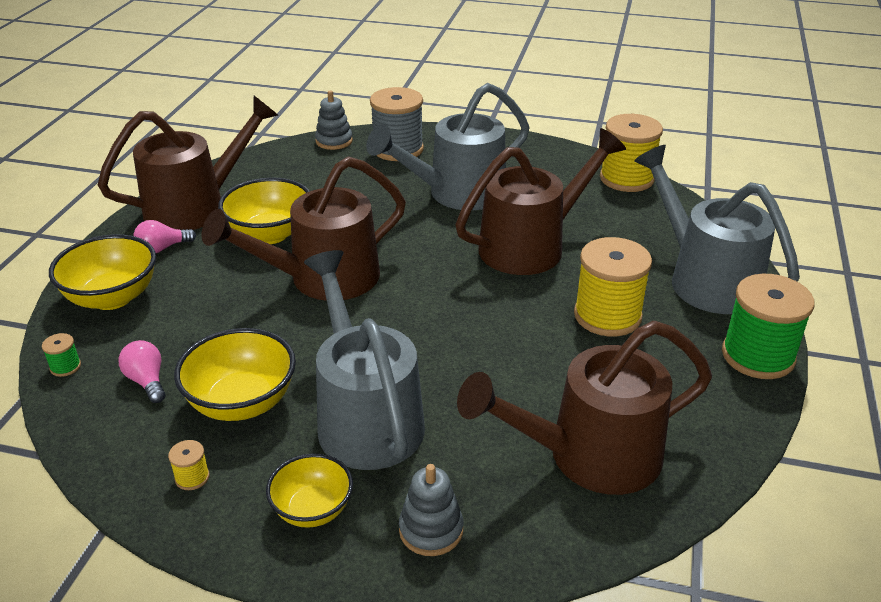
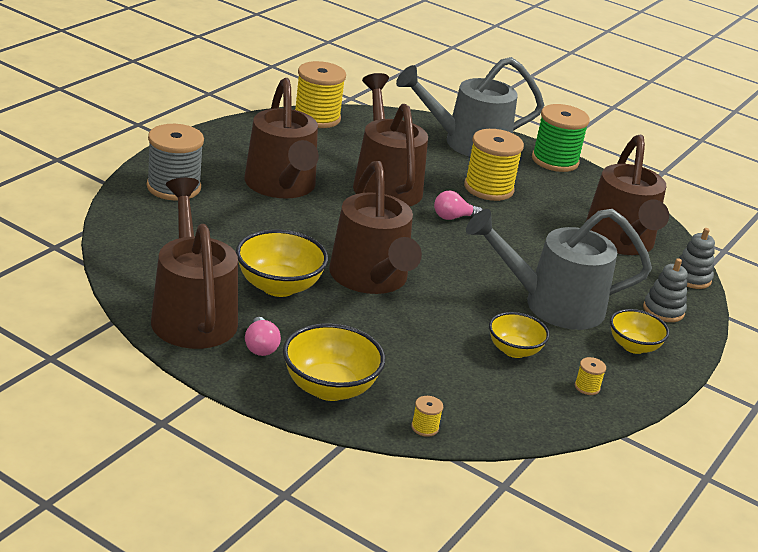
camera: 75 degrees left, 5 degrees down
green spool [42,333,81,377] -> yellow spool [411,396,443,437]
pink light bulb [119,340,166,403] -> pink light bulb moved to [434,191,483,220]
yellow bowl [174,328,296,421] -> yellow bowl [489,312,549,358], size x0.64
grey stacking toy [315,90,353,150] -> grey stacking toy moved to [679,228,715,289]
grey watering can [366,83,529,210] -> brown watering can [244,78,319,198]

